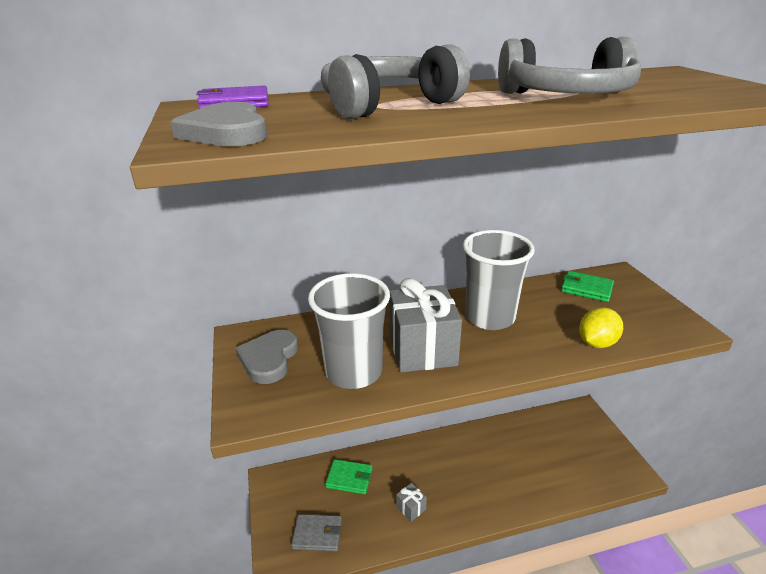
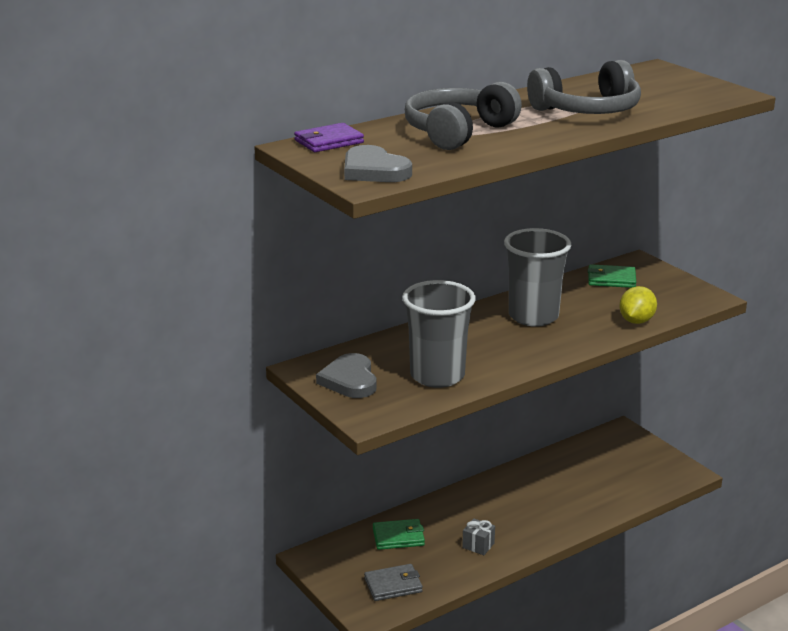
camera: 20 degrees left, 5 degrees down
grey gift [389,278,462,372] -> none

